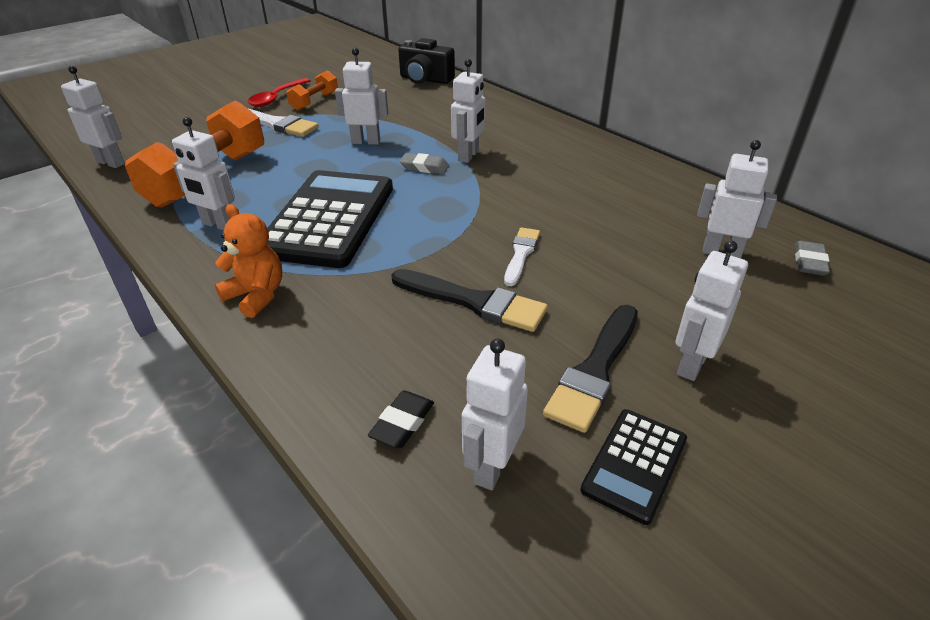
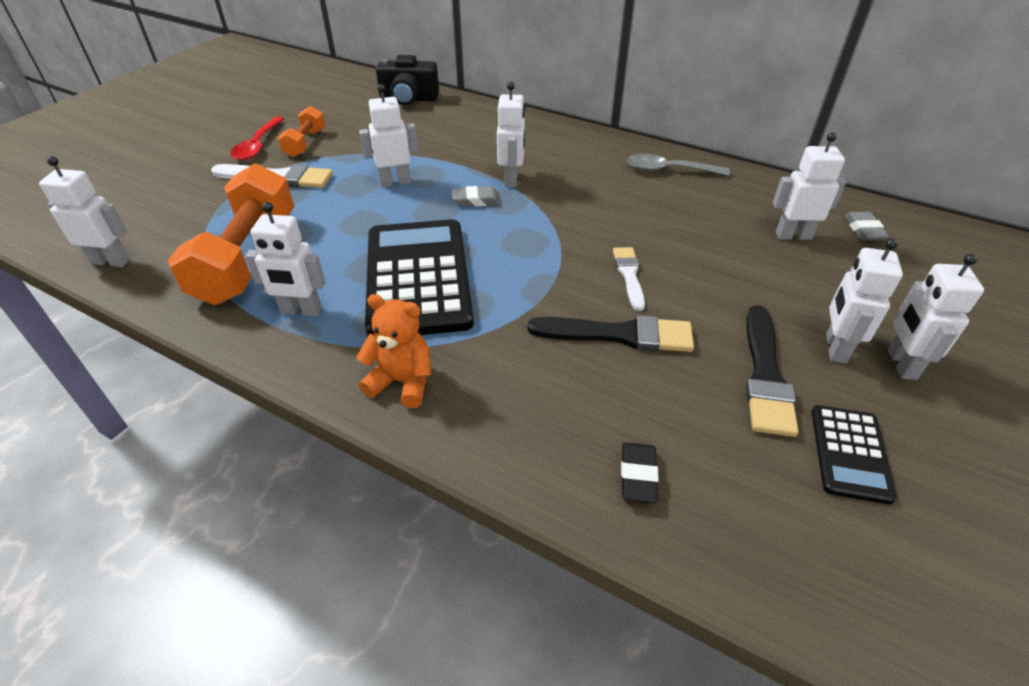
camera: 20 degrees left, 5 degrees up
white robot [462,339,528,490] -> white robot moved to [888,254,984,380]
none -> grey spoon [627,154,730,176]

